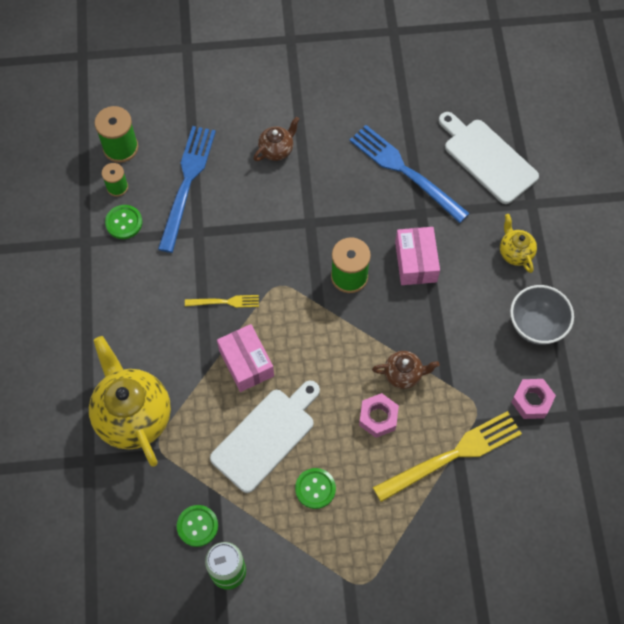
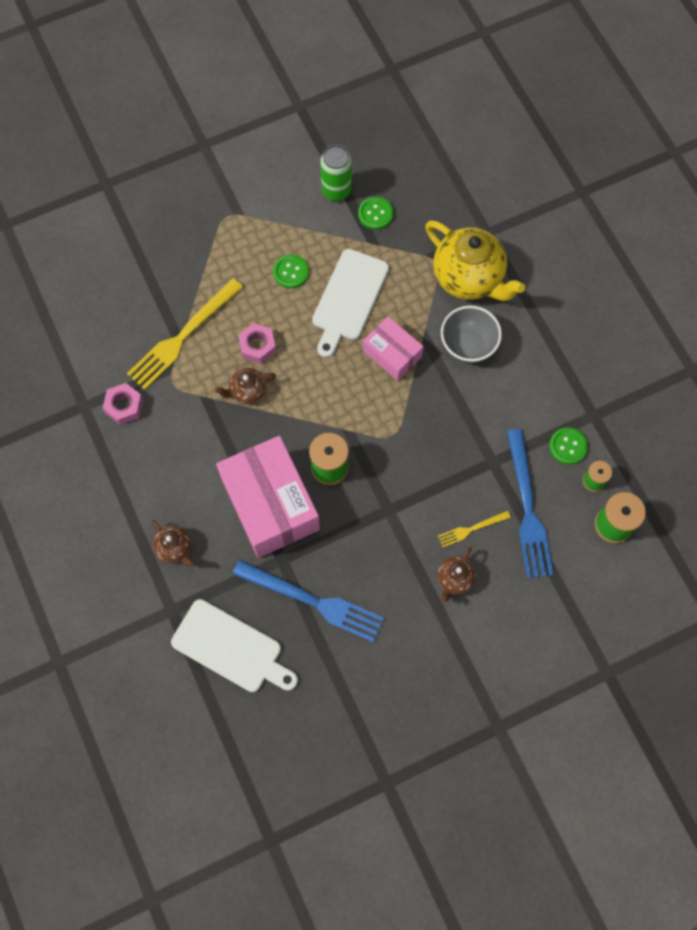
camera: 160 degrees right, 5 degrees up
yellow fork [185,295,259,308] -> yellow fork moved to [438,511,511,547]
pink box [395,227,440,285] -> pink box [216,436,320,558], size x1.82
yellow teapot [500,214,537,273] -> brown teapot [151,520,193,566]
grey bowl [510,285,574,345] -> grey bowl moved to [441,306,502,363]

